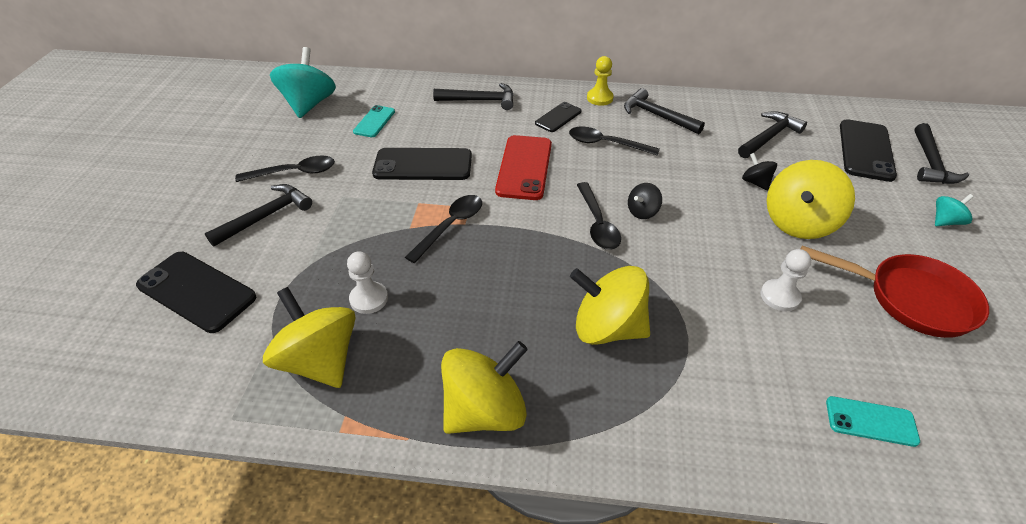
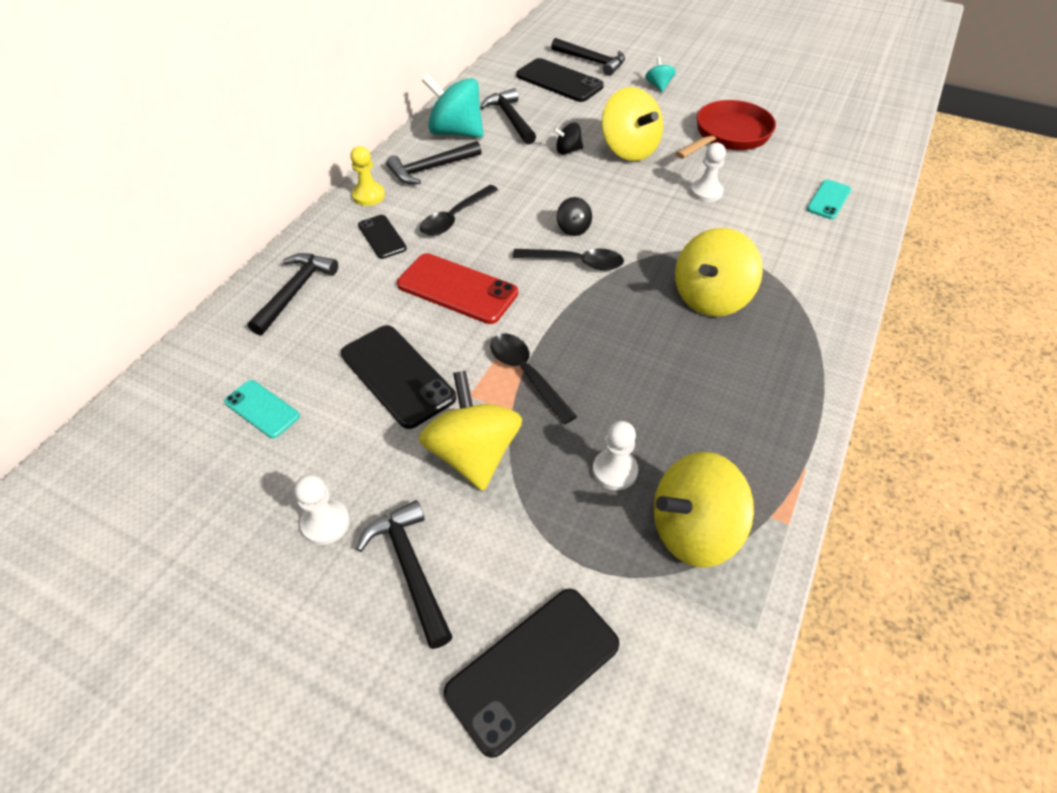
camera: 70 degrees left, 5 degrees up
black spoon [235,155,335,182] -> white pawn [294,474,350,545]
turquoise spinning top [270,47,336,118] -> turquoise spinning top moved to [422,74,484,138]
black phone [372,148,472,180] -> black phone turned 60 degrees counterclockwise [341,325,456,429]
yellow spinning top [441,341,528,434] -> yellow spinning top moved to [418,371,522,491]

